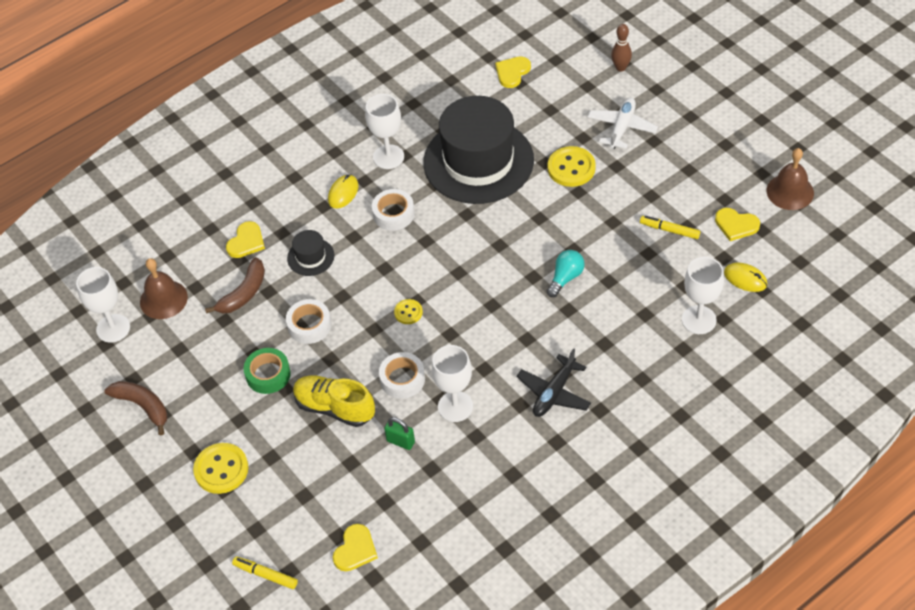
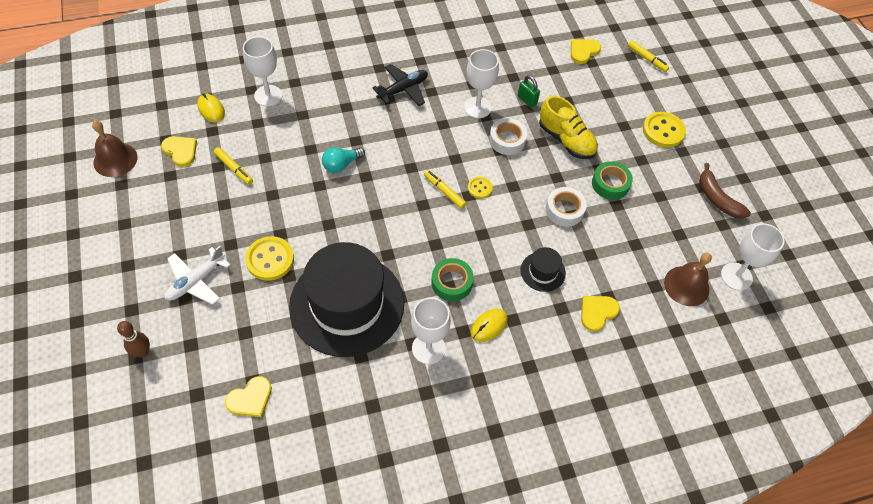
camera: 165 degrees left, 5 degrees up
brown banana [205,257,265,313] -> none
white tape [372,189,415,231] -> green tape [431,258,474,301]
none -> yellow marker [424,170,467,209]

